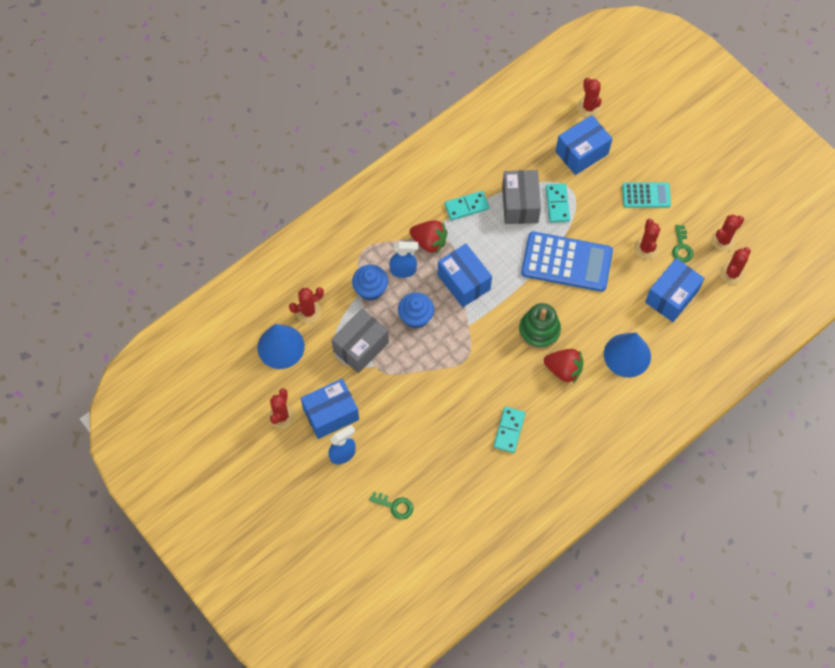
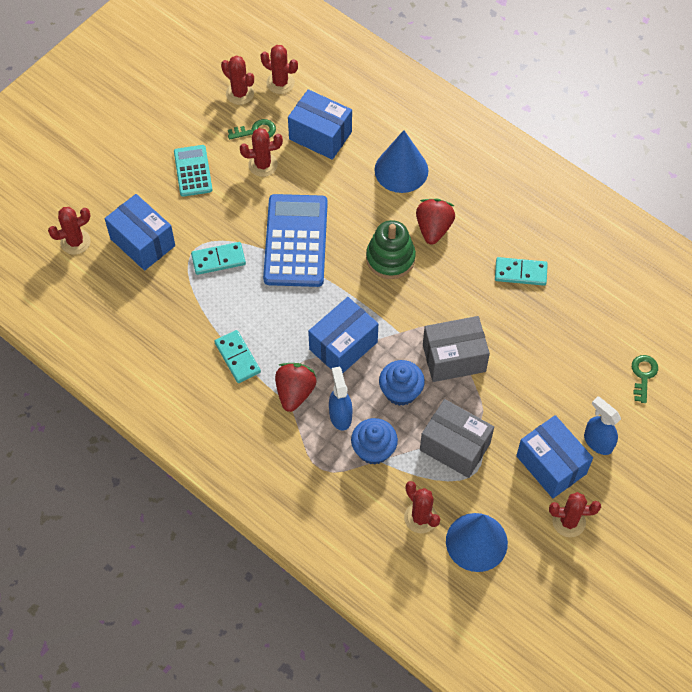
camera: 100 degrees left, 5 degrees down
grey box [502,170,541,224] -> grey box moved to [423,316,490,382]

